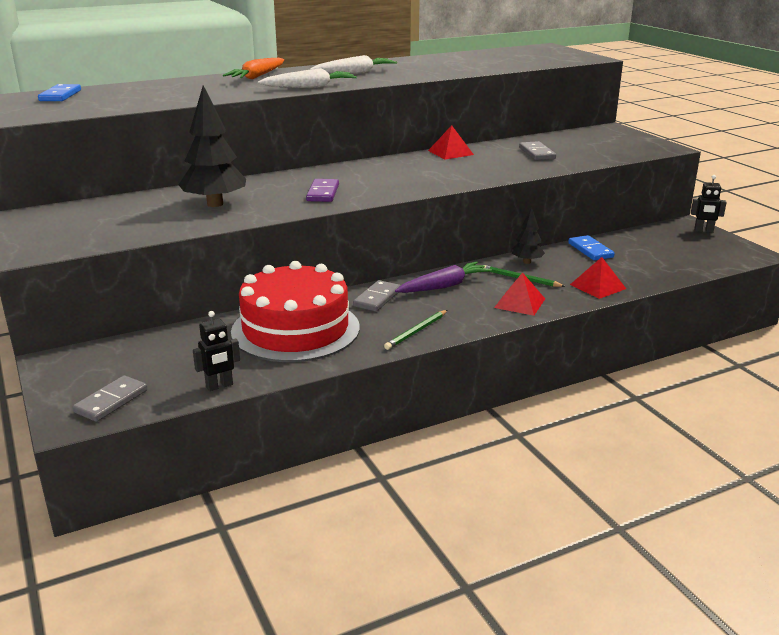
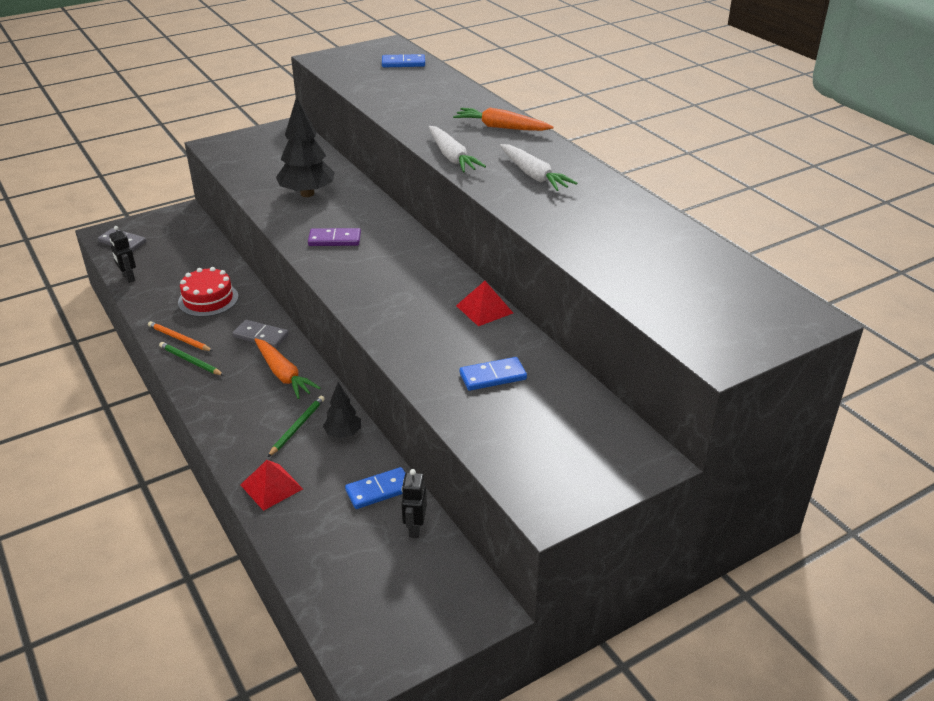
camera: 85 degrees right, 10 degrees up
red cake [231,261,360,362] -> red cake [178,267,238,317], size x0.56
purple carrot [395,261,492,293] -> orange carrot [254,338,321,399]
red pyramid [494,272,545,316] -> none
grey domino [519,141,556,160] -> blue domino [460,357,527,391]
black robot [691,175,727,233] -> black robot moved to [401,469,427,538]
none -> orange pencil [148,321,213,351]

